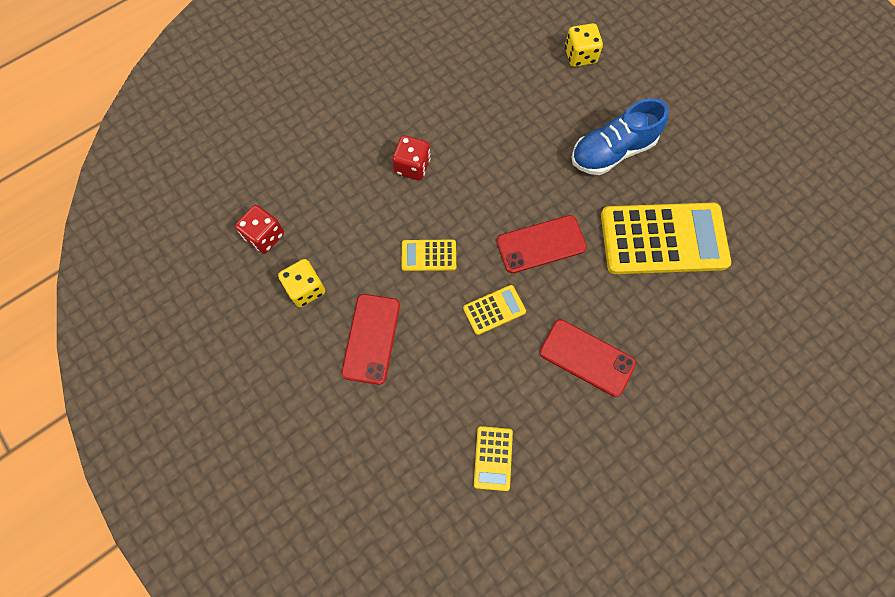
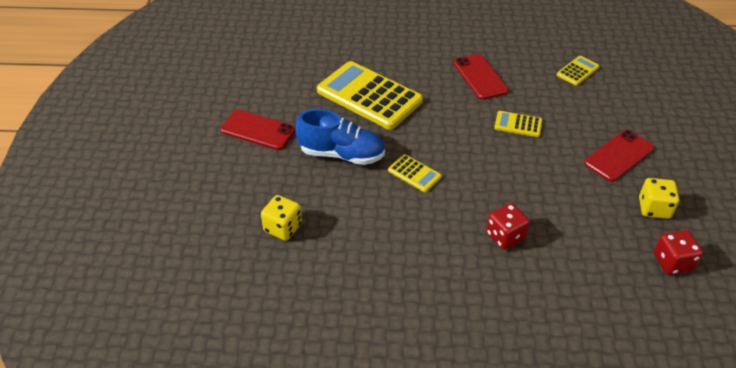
camera: 140 degrees left, 25 degrees down
yellow calculator [402,239,456,271] -> yellow calculator moved to [388,154,442,192]
red phone [496,215,587,273] -> red phone moved to [220,110,295,150]

